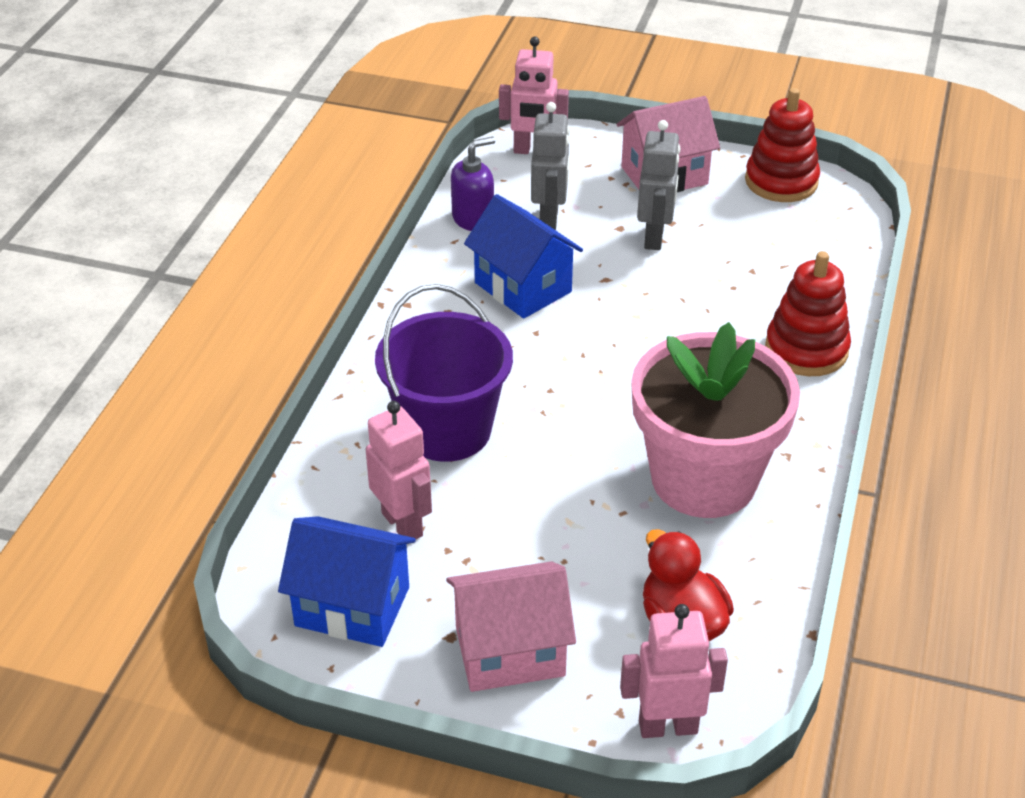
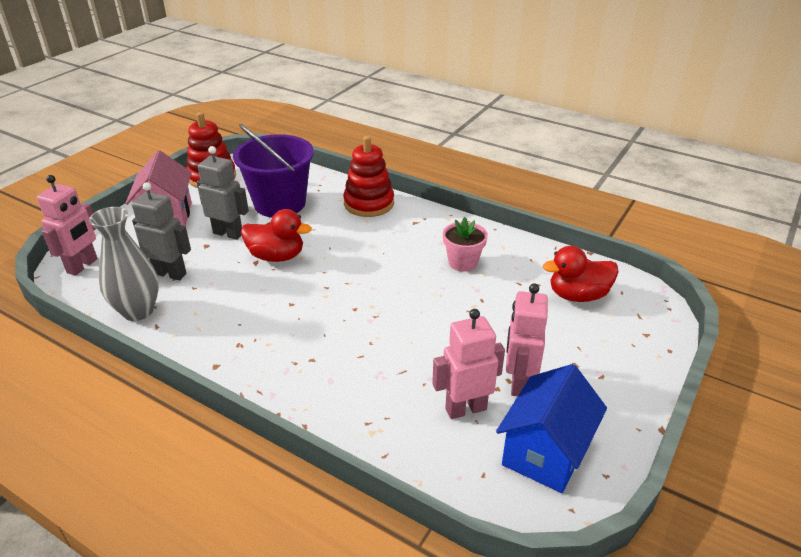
camera: 75 degrees left, 5 degrees down
purple bucket [375,284,513,462] -> purple bucket moved to [233,124,314,217]
pink house [446,562,576,692] -> none
purple soap dispenser [451,137,495,231] -> grey vase [89,207,159,321]
blue house [464,194,583,319] -> none
pink robot [620,604,728,738] -> pink robot moved to [506,283,548,396]
pink flower pot [631,322,800,518] -> pink flower pot [443,217,488,272], size x0.44
none -> red duck [241,209,312,262]

